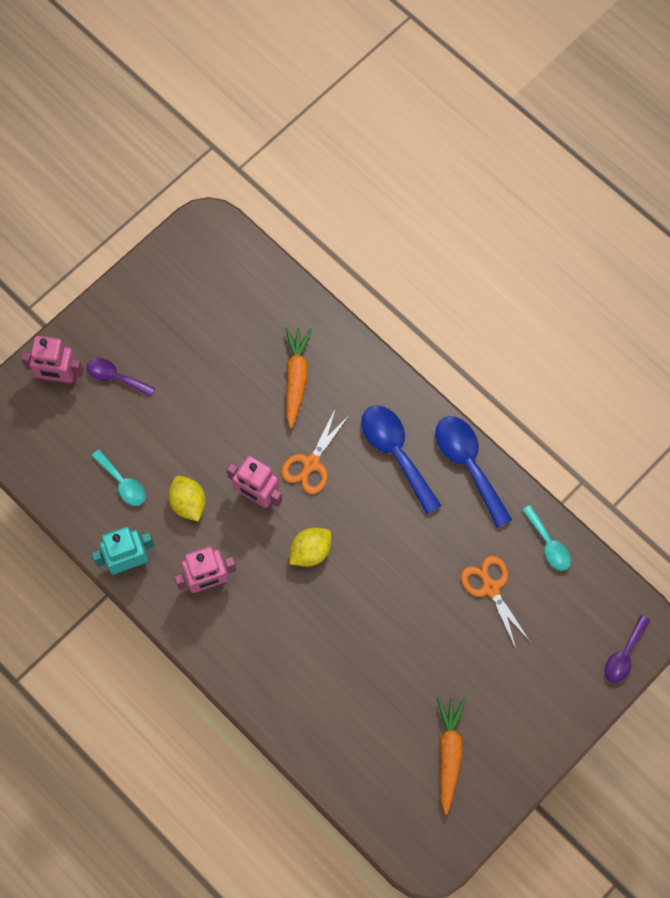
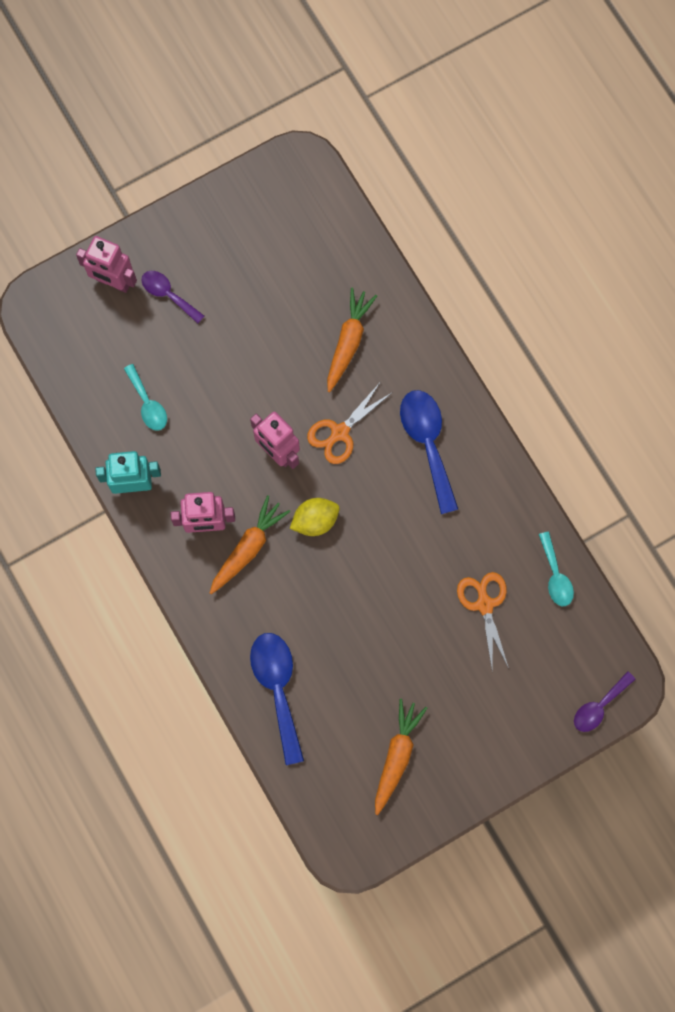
camera: 15 degrees right, 5 degrees up
yellow lemon [168,476,206,522] -> none
blue spoon [435,416,512,528] -> blue spoon moved to [250,633,304,765]
none -> orange carrot [210,495,290,594]

